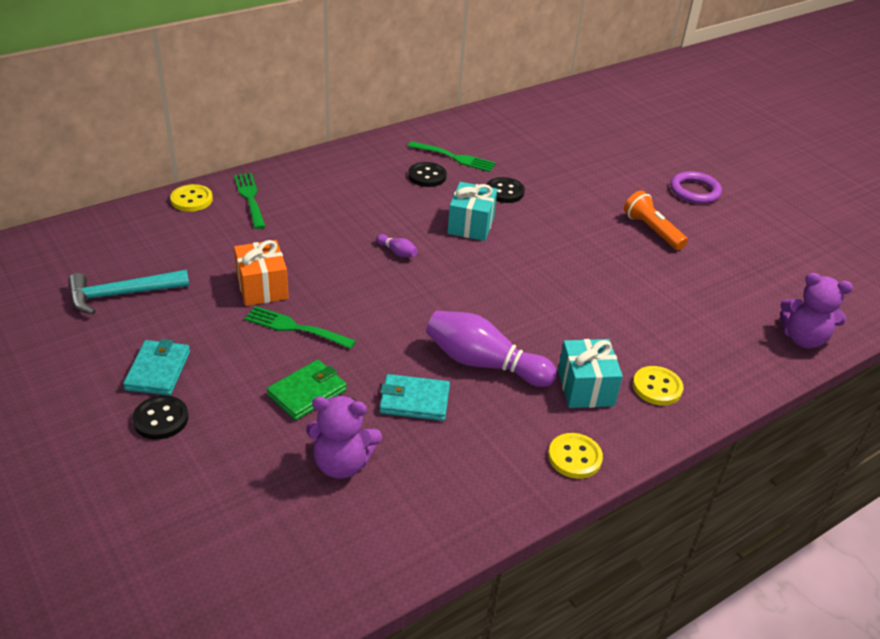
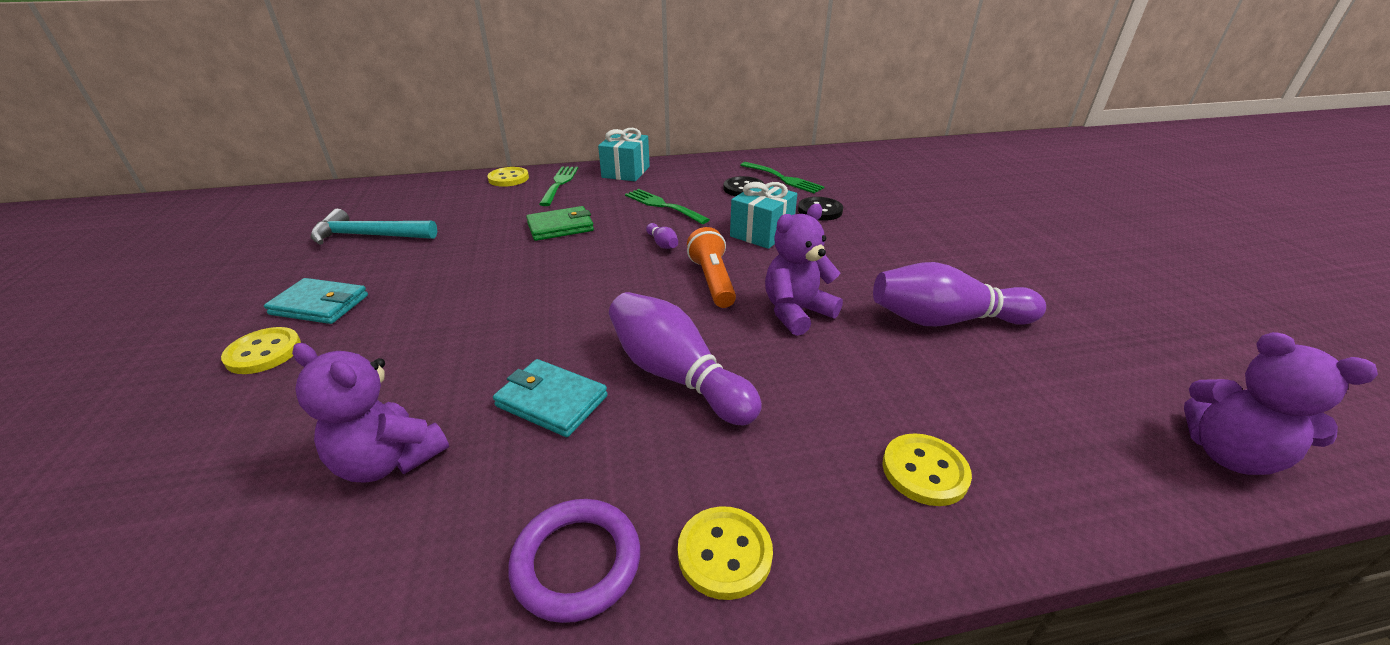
camera: 25 degrees right, 5 degrees down
turquoise wallet [123,339,190,395] -> turquoise wallet turned 75 degrees clockwise [264,278,368,324]
black button [132,395,189,440] -> yellow button [221,327,301,374]
orange gift [234,240,289,306] -> none
green fork [245,306,356,349] -> green fork moved to [625,189,710,224]
green wallet [267,360,347,420] -> green wallet moved to [526,206,594,241]
turquoise gift [558,339,623,408] -> turquoise gift moved to [598,128,650,181]
orange flashlight [624,191,688,250] -> orange flashlight moved to [687,227,736,308]
purple ring [670,171,722,204] -> purple ring moved to [508,499,640,623]
none -> purple teddy bear [765,204,843,336]
none -> purple bowling pin [873,262,1046,326]

